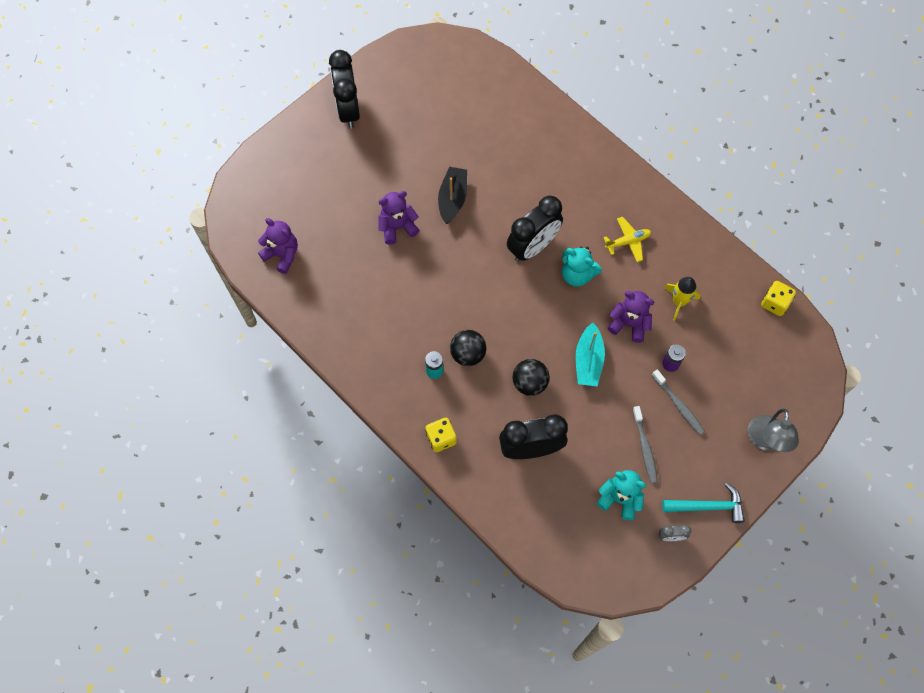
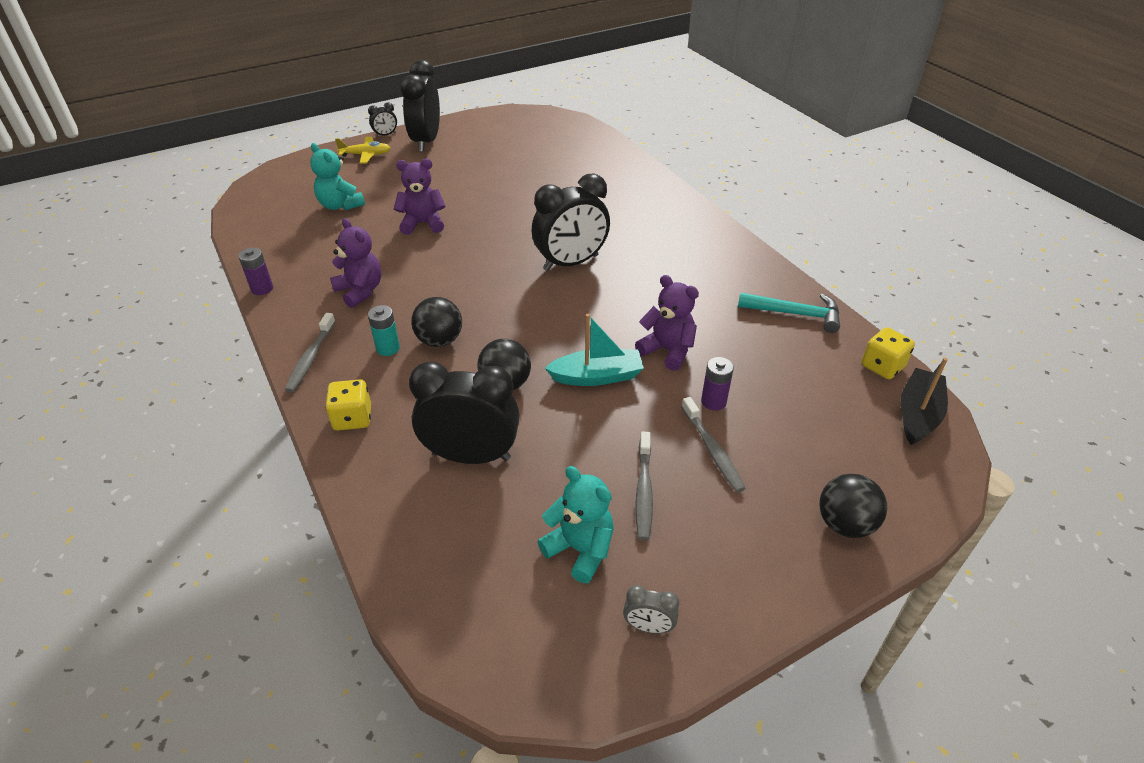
camera: 15 degrees right, 25 degrees down
purple teddy bear [258,218,298,274] -> purple teddy bear moved to [330,218,382,308]
black boat [438,167,467,224] -> black boat moved to [900,358,948,445]
turquoise teddy bear [562,246,602,287] -> turquoise teddy bear moved to [310,143,365,210]
turquoise boat [575,323,605,386] -> turquoise boat turned 120 degrees counterclockwise [545,314,644,386]
yellow plane [603,217,651,262] -> yellow plane moved to [335,137,390,164]
turquoise hammer [662,483,745,523] -> turquoise hammer moved to [738,292,840,333]
yellow rocket [664,277,701,321] -> none
grey lamp [748,409,799,452] -> black ball [819,474,887,538]
none -> purple battery [238,248,273,295]
none -> grey toothbrush [285,313,336,392]
none -> black clock [368,102,397,137]

